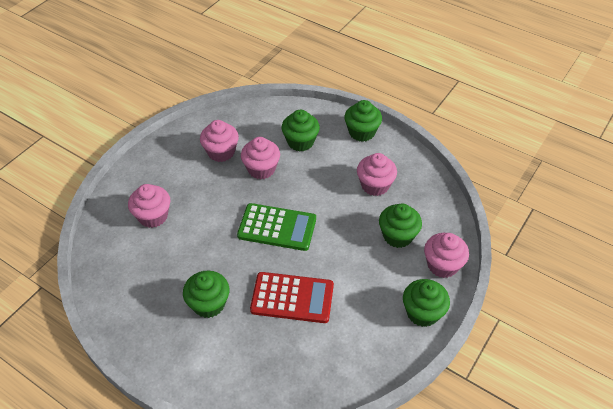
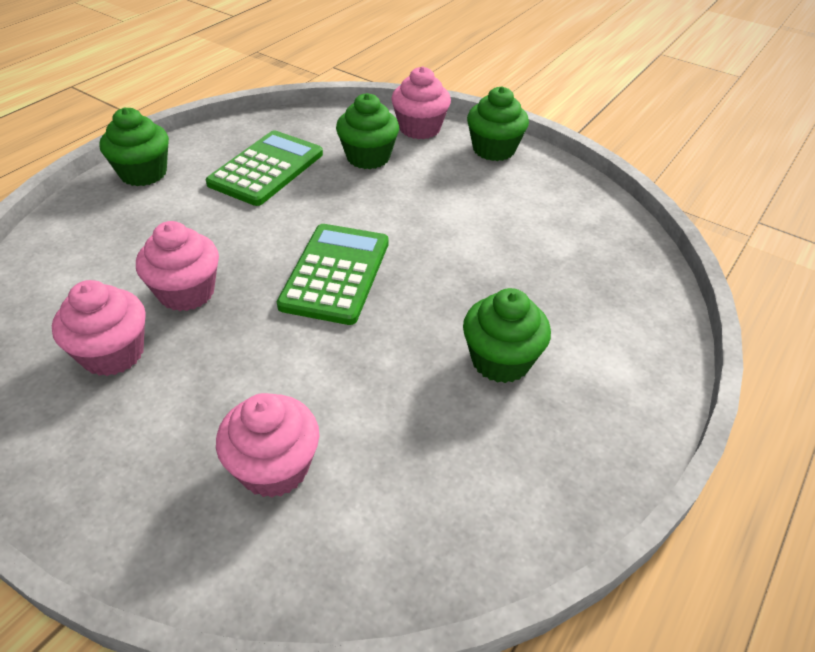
camera: 90 degrees left, 5 degrees down
red calculator [250,272,334,323] -> none
green cupcake [281,110,320,151] -> none
pink cupcake [357,153,397,196] -> green calculator [206,130,323,206]

